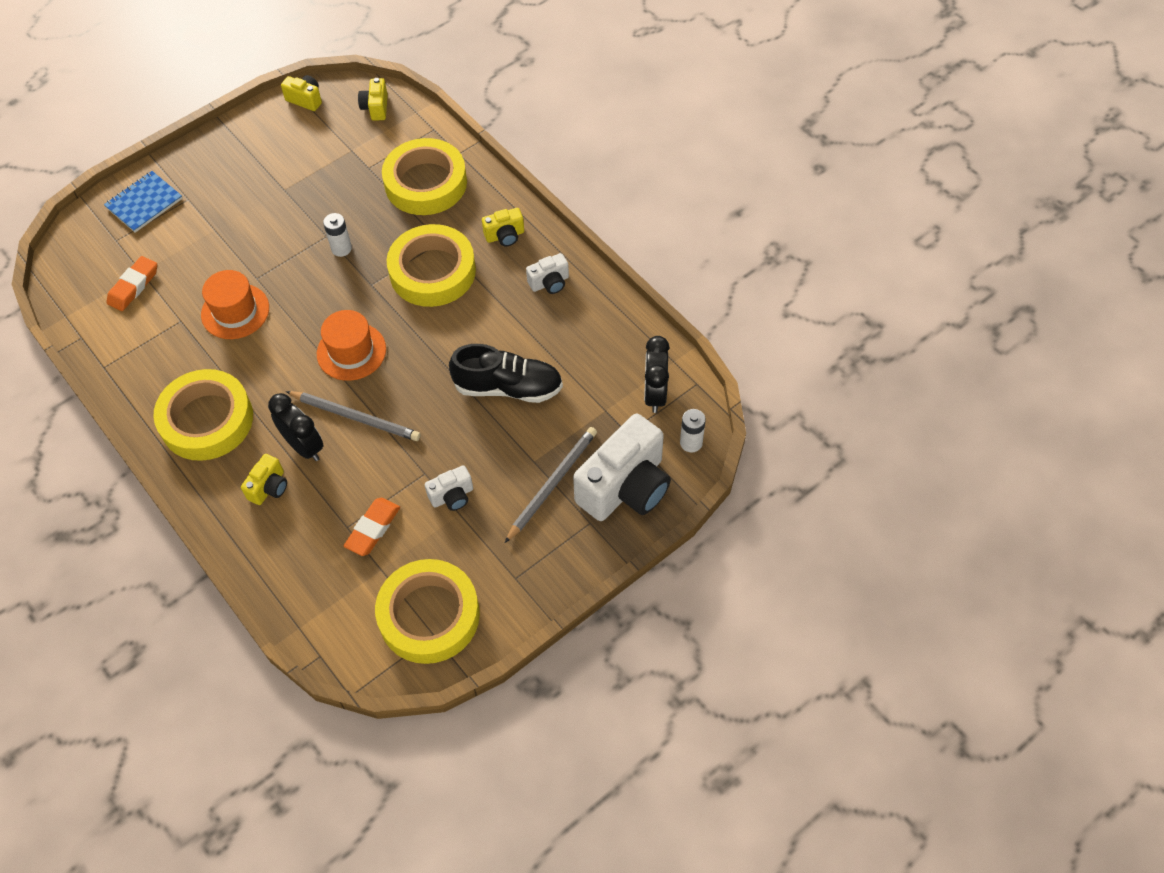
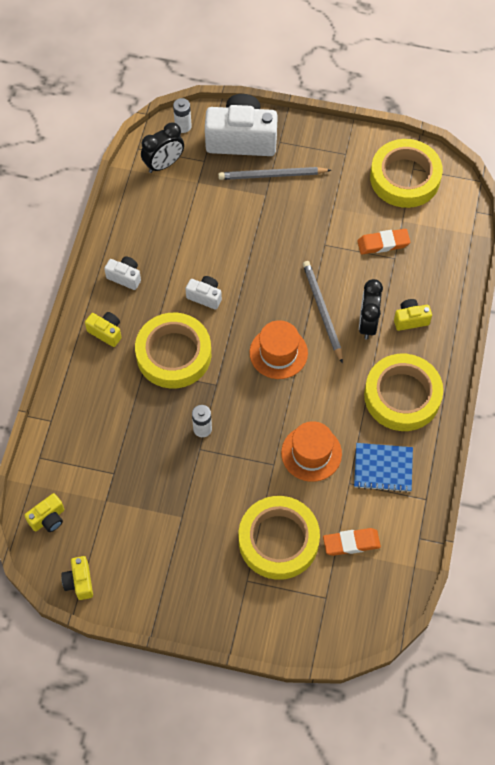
camera: 130 degrees left, 5 degrees up
blue notebook [104,171,183,233] -> blue notebook moved to [354,443,413,493]
yellow tape [382,138,467,215] -> yellow tape moved to [238,496,320,580]
white camera [425,465,473,511] -> white camera moved to [185,276,222,310]
black shoe [449,344,563,403] -> none

